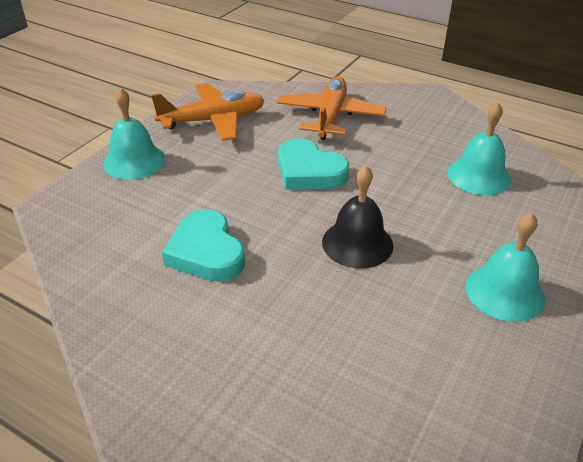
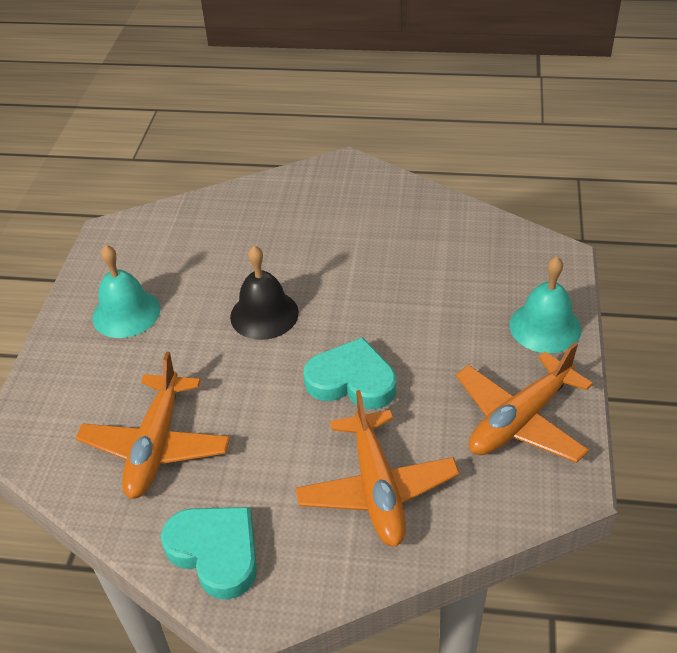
camera: 160 degrees right, 5 degrees up
turquoise heart [162,209,245,282] -> turquoise heart moved to [161,507,257,600]
turquoise bell [447,102,511,195] -> orange plane [75,352,230,499]

